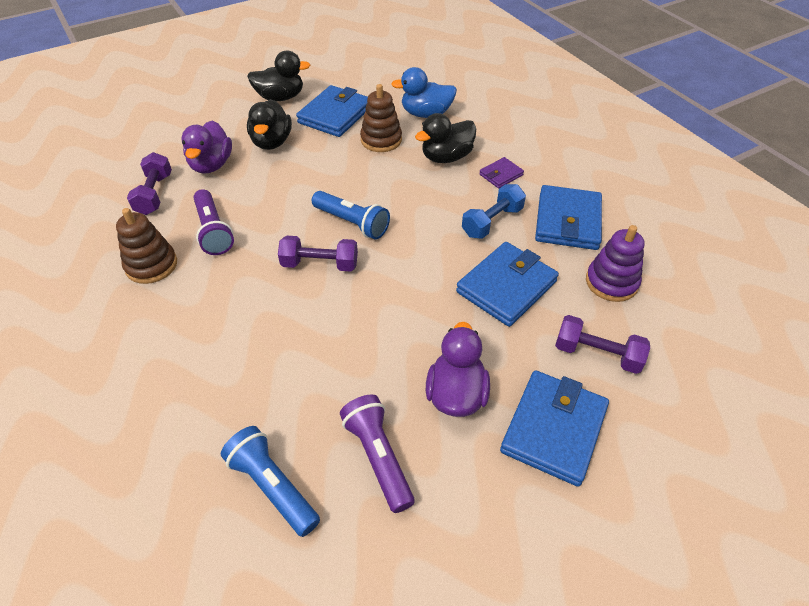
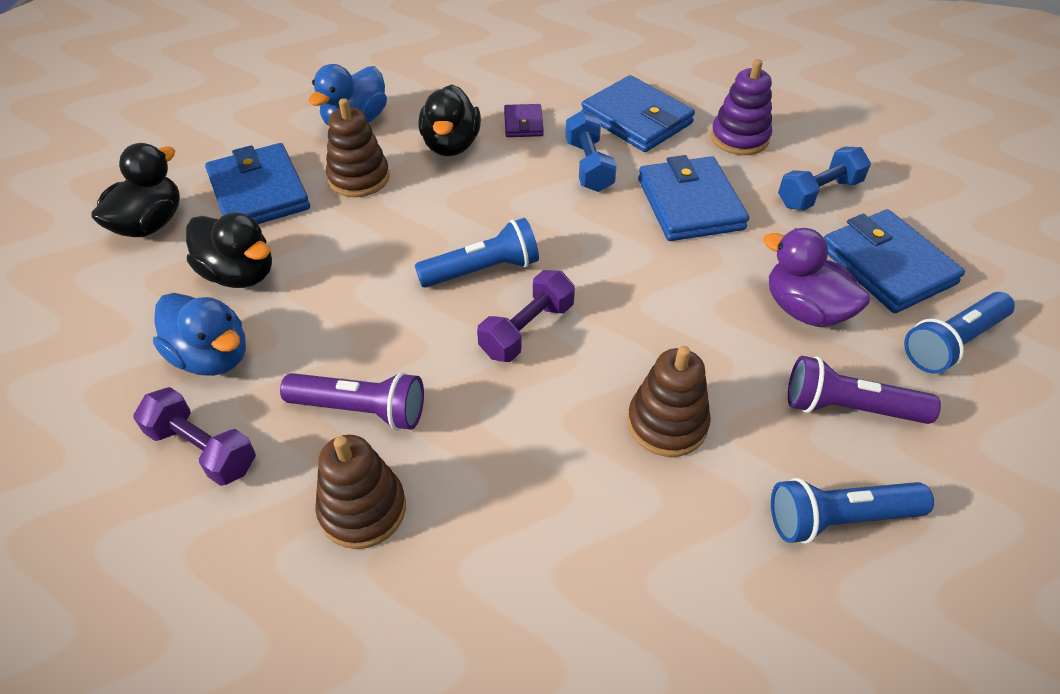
camera: 55 degrees left, 0 degrees up
purple duck [181,121,232,174] -> blue duck [153,293,246,376]
purple dumbbell [555,315,650,374] -> blue dumbbell [778,147,871,210]
none -> brown stacking toy [628,346,711,457]
none -> blue flashlight [904,292,1015,374]

